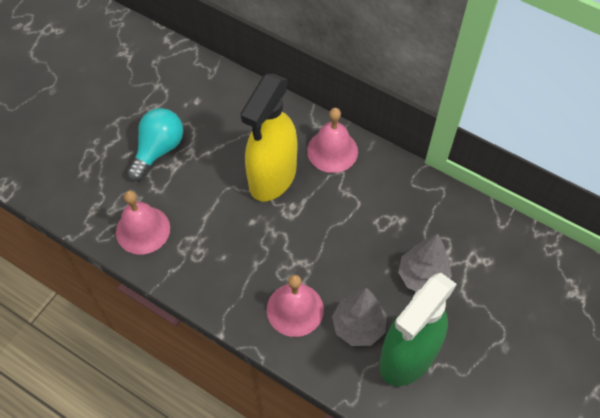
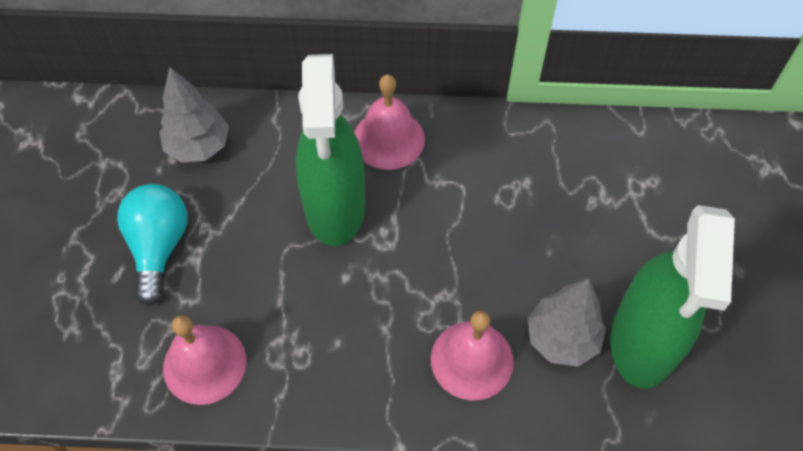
camera: 30 degrees left, 0 degrees up
yellow spray bottle [240,74,297,201] -> green spray bottle [296,54,365,246]
grey tree [398,234,452,292] -> grey tree moved to [160,67,229,163]

